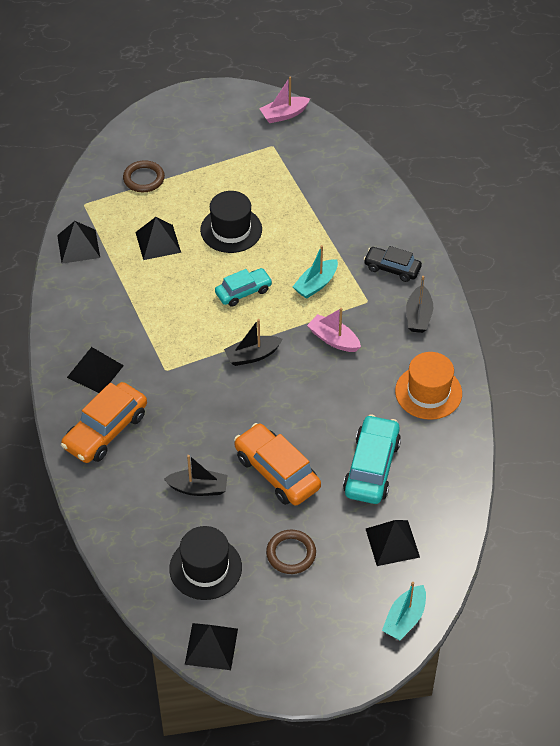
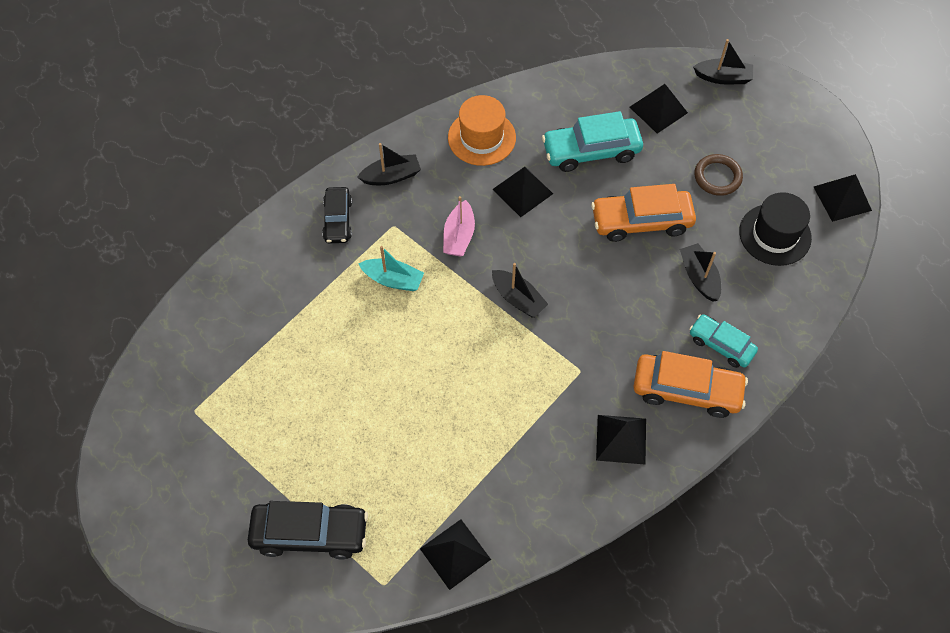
camera: 115 degrees left, 10 degrees up
brown ring [123,160,165,192] -> black car [248,501,368,560]
black pyramid [135,217,181,260] -> black pyramid moved to [492,167,553,217]
black hat [200,191,262,253] -> none
turquoise car [215,268,273,307] -> turquoise car moved to [689,314,758,368]
orange car [234,423,321,505] -> orange car turned 60 degrees clockwise [591,184,696,242]
pink boat [259,76,310,123] -> none
turquoise boat [382,582,426,640] -> black boat [693,39,753,84]

